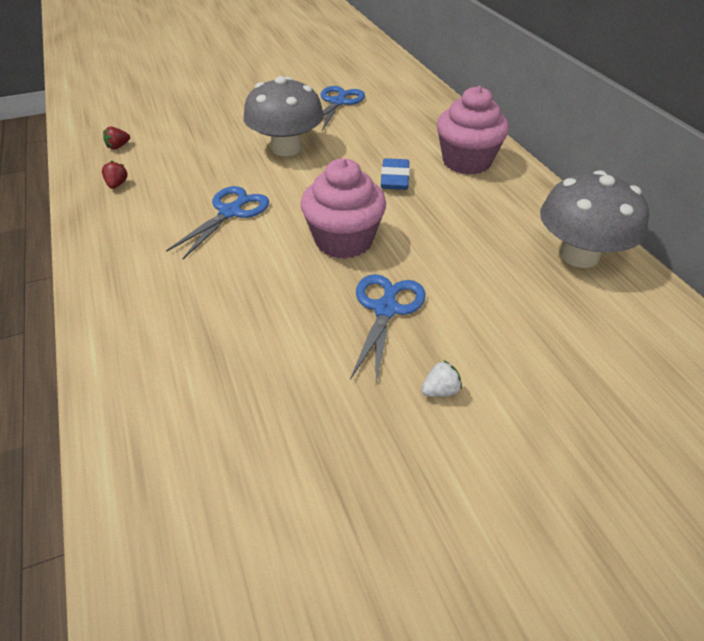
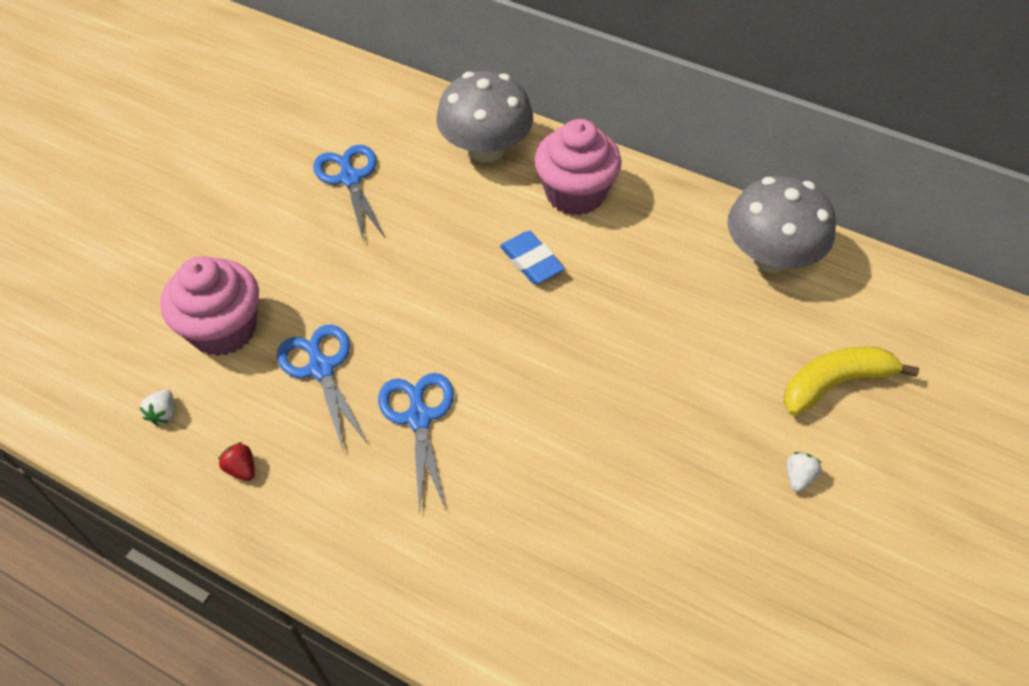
camera: 40 degrees left, 10 degrees up
red strawberry [103,126,130,150] -> white strawberry [139,390,174,426]
grey mushroom [244,76,324,156] -> grey mushroom moved to [436,71,533,163]
pink cupcake [301,158,386,259] -> pink cupcake moved to [160,256,259,356]
blue scissors [350,274,426,383] -> blue scissors moved to [277,325,368,453]
none -> yellow banana [783,346,919,416]

